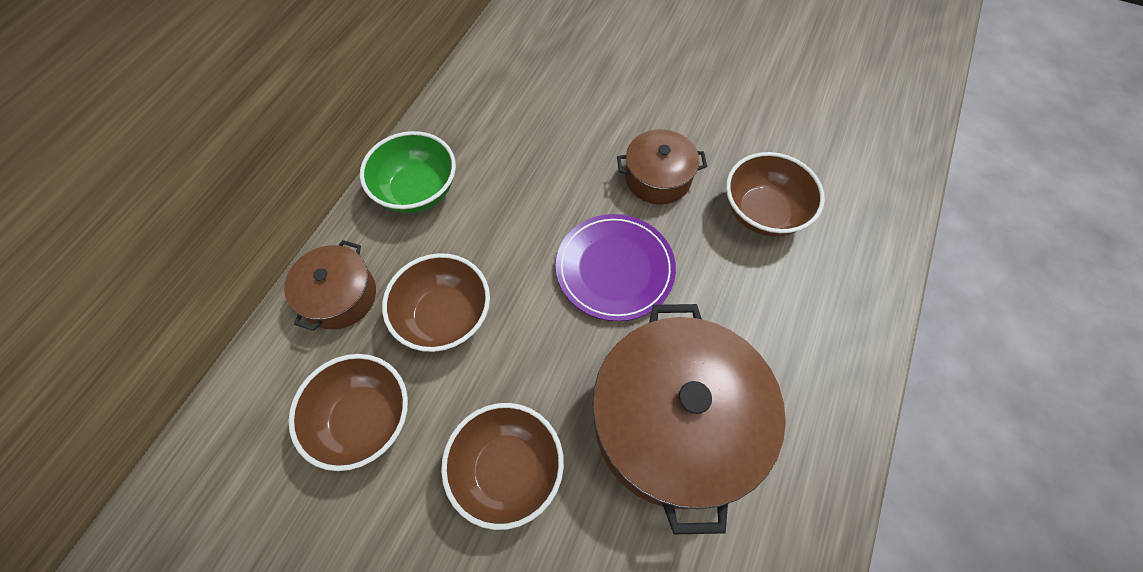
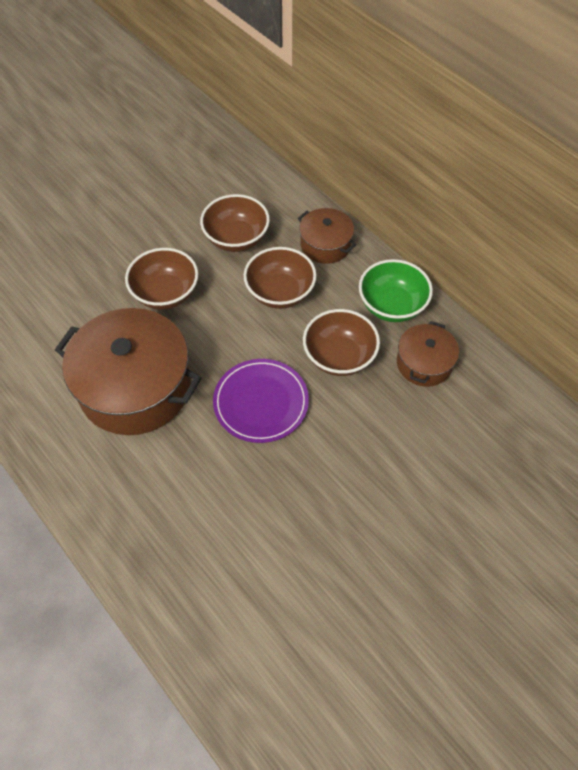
camera: 115 degrees right, 5 degrees down
brown pot [617,129,707,205] -> brown pot moved to [397,321,459,387]
brown bowl [726,152,825,236] -> brown bowl moved to [303,309,380,376]

